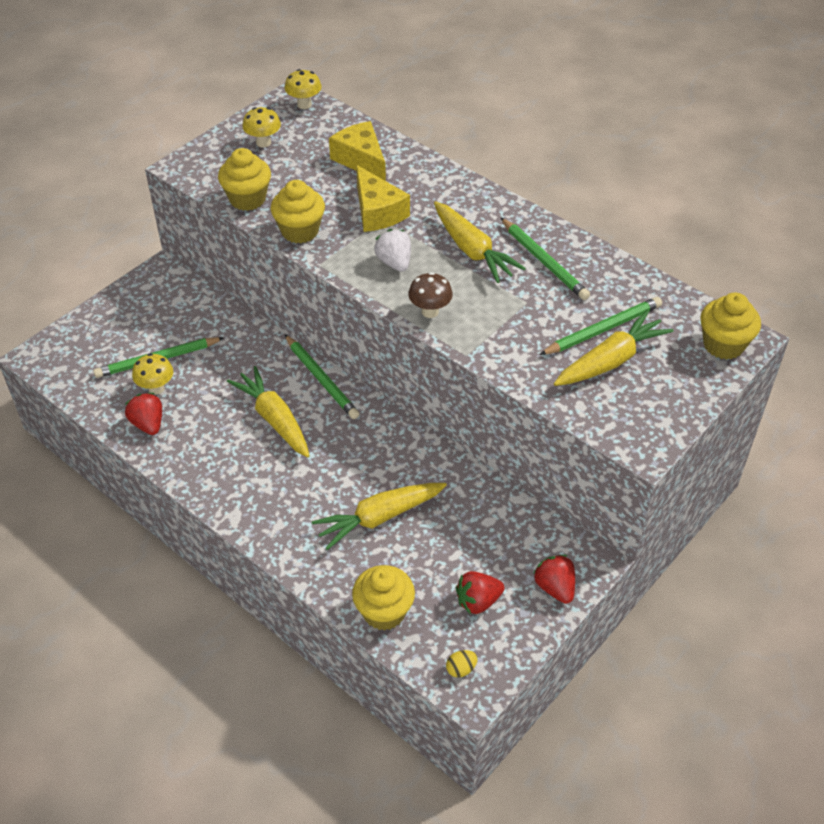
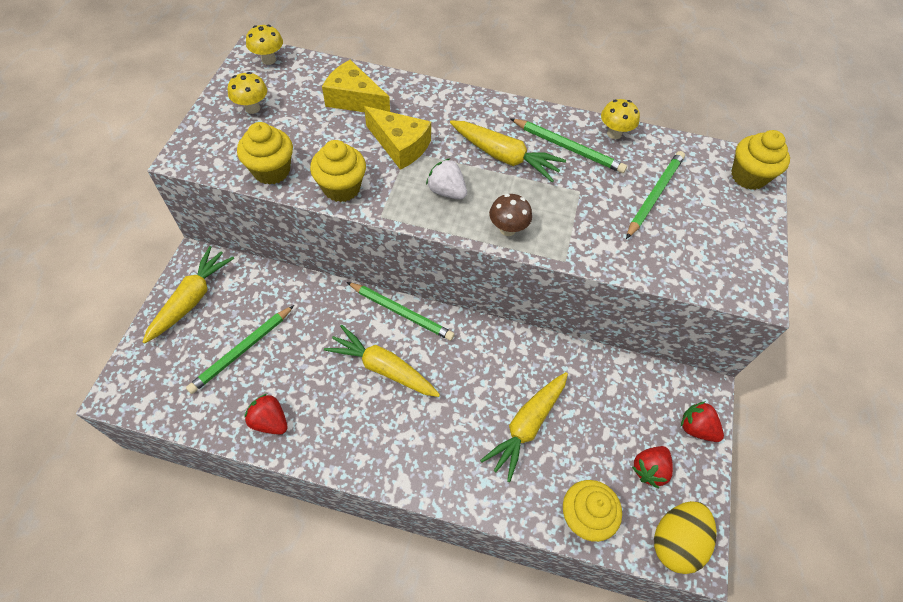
camera: 30 degrees left, 10 degrees up
yellow mushroom [132,353,173,395] -> yellow mushroom moved to [601,99,640,139]
yellow egg [446,650,478,678] -> yellow egg [654,501,717,574], size x2.36
yellow carrot [554,310,674,386] -> yellow carrot moved to [143,246,234,344]

